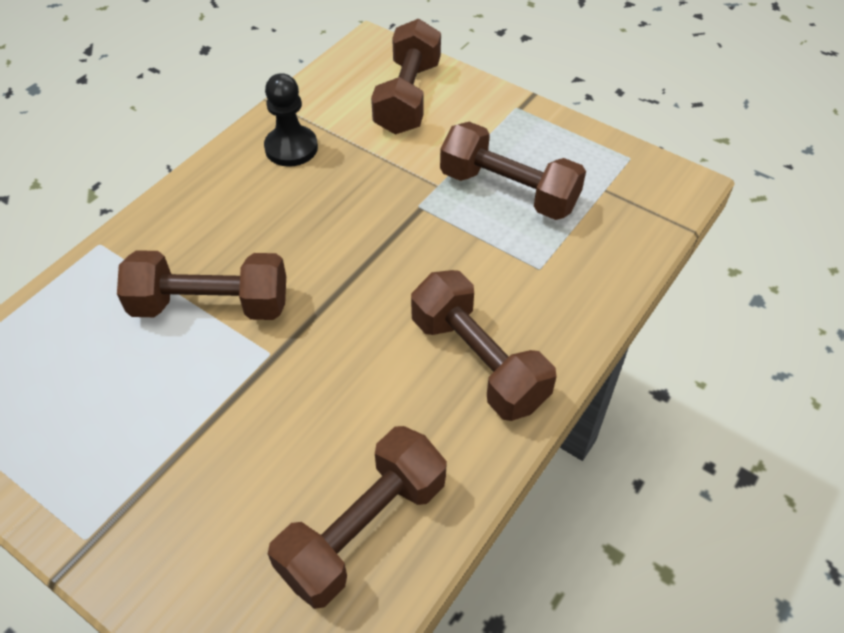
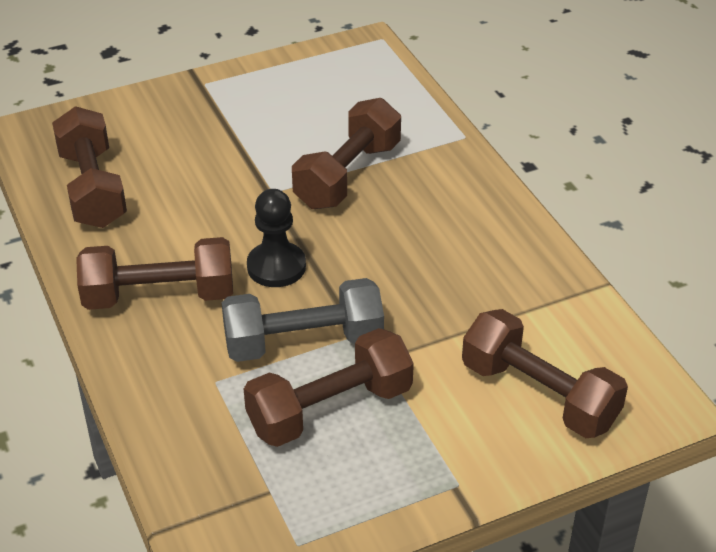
camera: 120 degrees right, 10 degrees down
black pawn [264,73,318,167] -> black pawn moved to [247,189,306,287]
none -> grey dumbbell [221,278,384,362]

